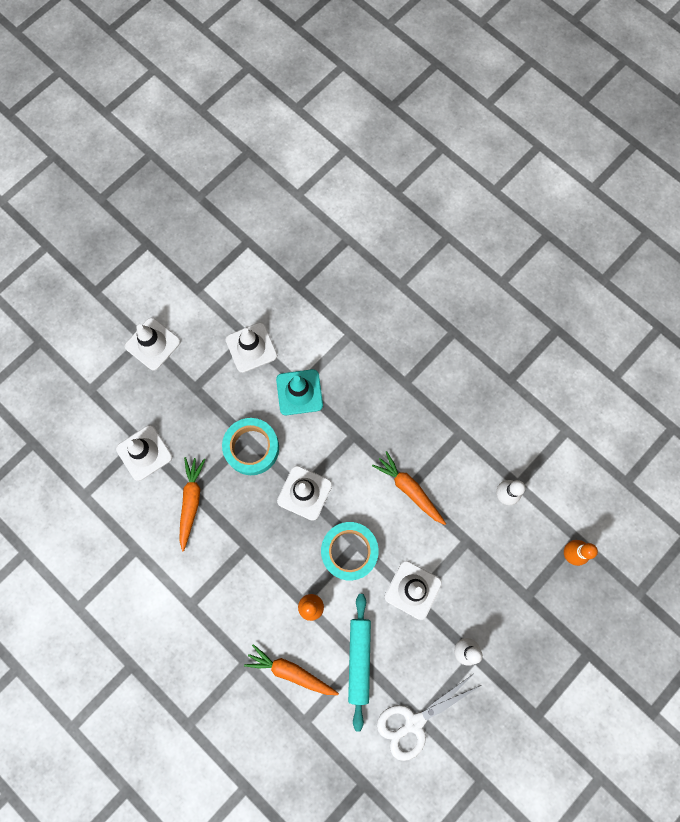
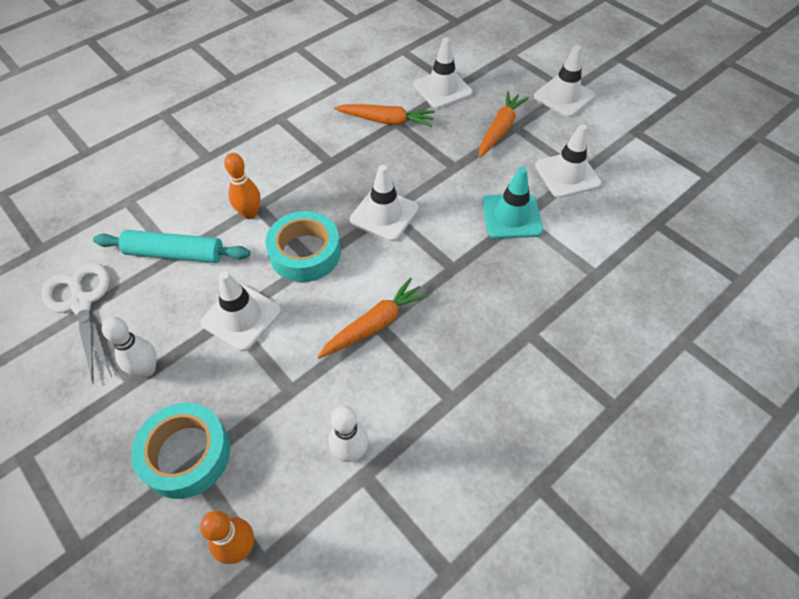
camera: 95 degrees right, 20 degrees down
turquoise tape [222,418,279,475] -> turquoise tape moved to [131,403,231,499]
orange carrot [244,644,339,695] -> orange carrot moved to [479,91,529,158]

